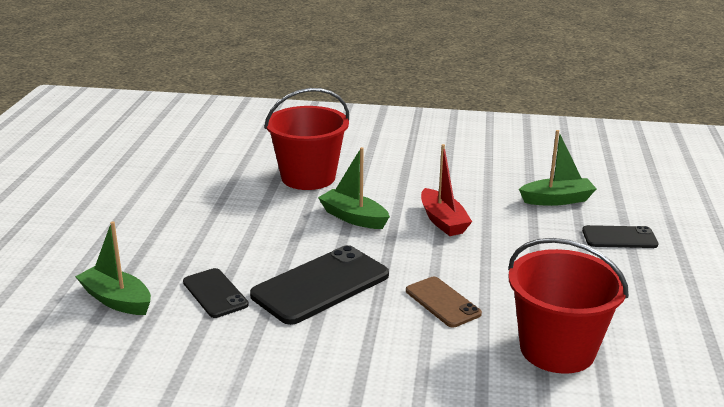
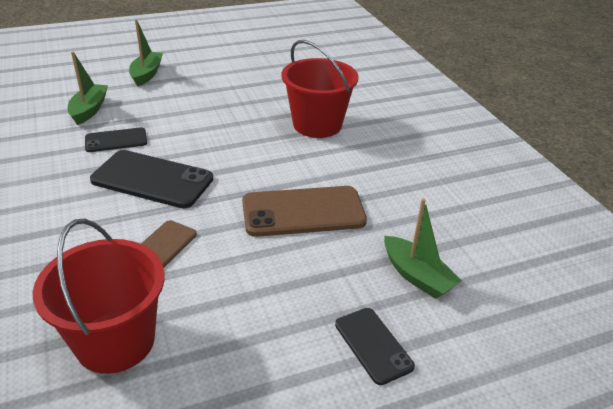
camera: 60 degrees right, 10 degrees up
black phone [183,268,249,318] -> black phone turned 45 degrees clockwise [85,127,147,152]
green boat [318,147,390,229] -> green boat moved to [129,19,163,87]
red boat [421,144,472,236] -> brown phone [242,186,367,237]

